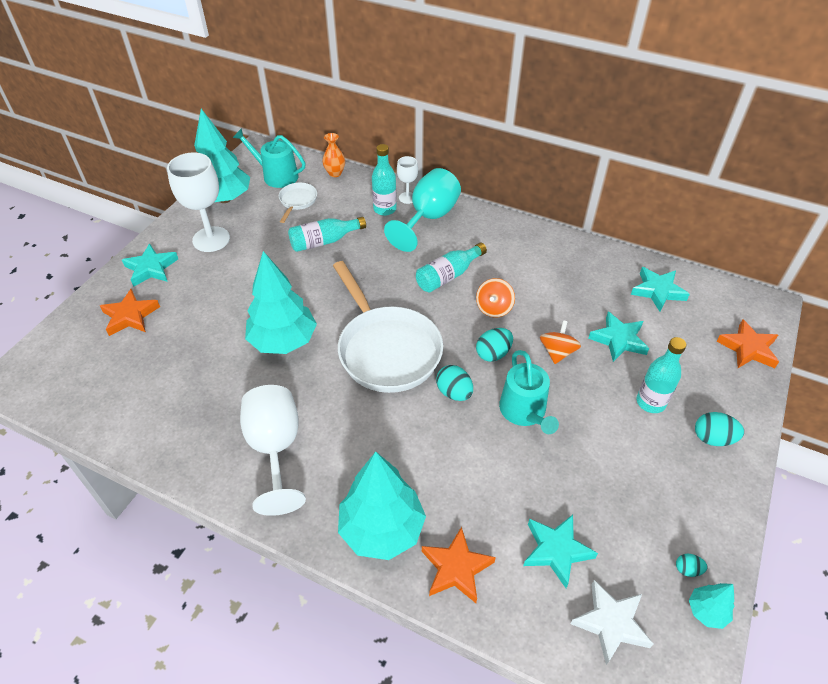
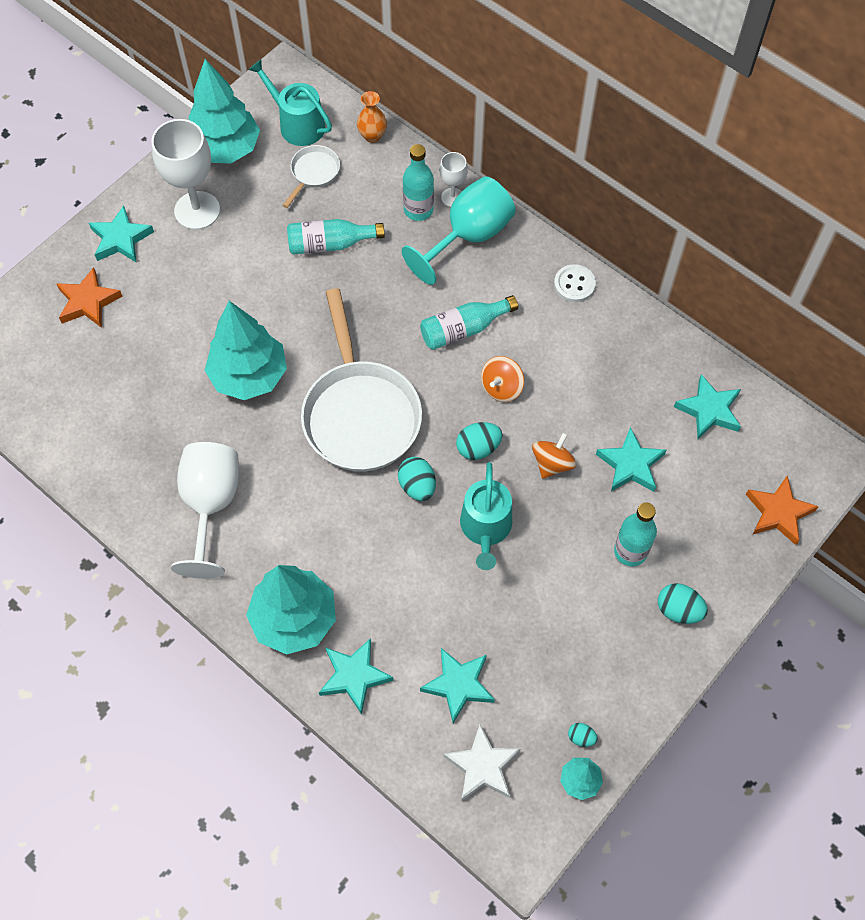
camera: 15 degrees right, 15 degrees up
orange star [422,527,496,603] -> turquoise star [319,638,393,714]
none -> white button [554,264,596,302]

